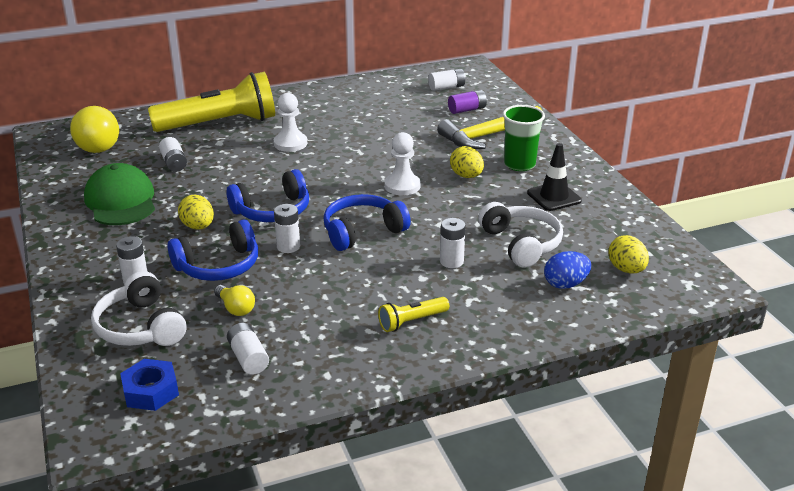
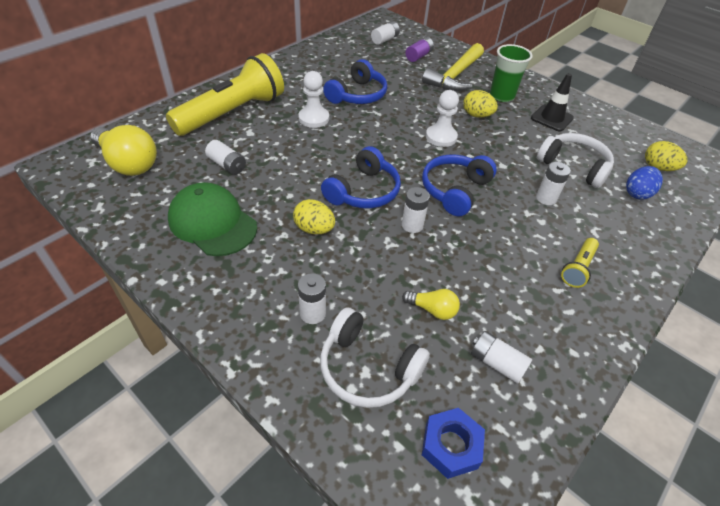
camera: 30 degrees left, 15 degrees up
blue headphones [168,219,258,281] -> blue headphones moved to [323,59,387,104]

